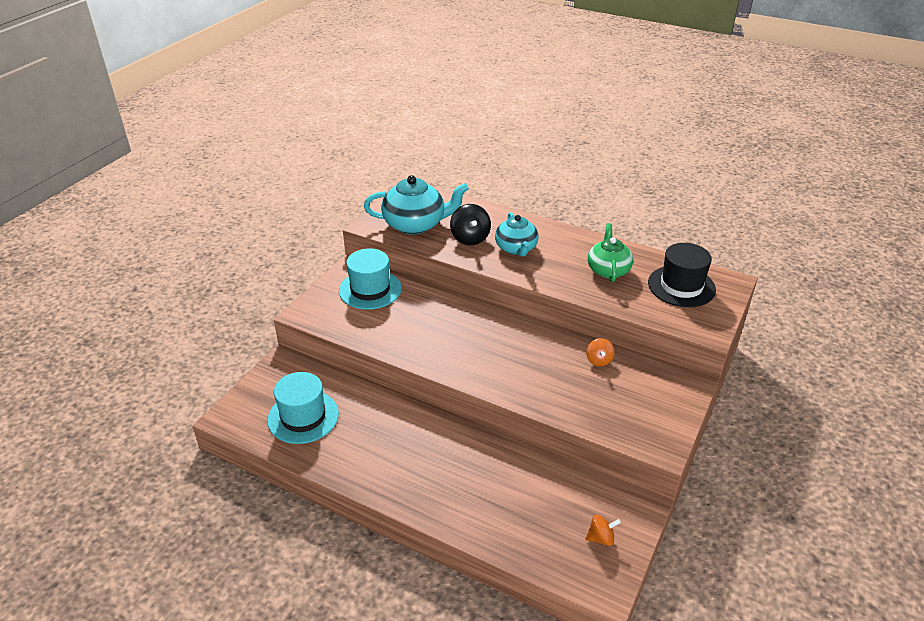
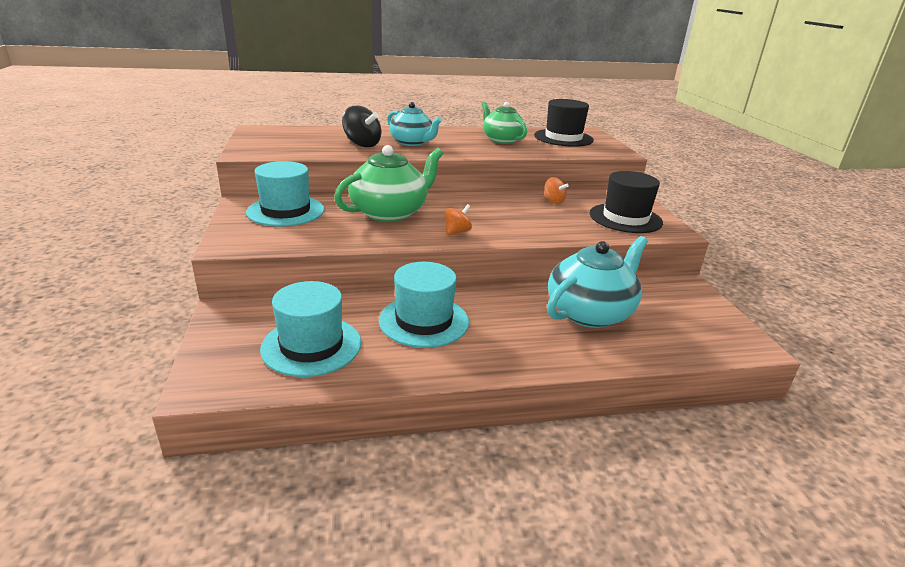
camera: 40 degrees left, 10 degrees down
turquoise teapot [364,175,469,235] -> turquoise teapot moved to [547,236,648,328]
orange spinning top [586,515,621,546] -> orange spinning top moved to [445,204,472,236]
none -> green teapot [334,145,443,222]
none -> turquoise hat [379,262,469,348]
none -> black hat [590,171,663,233]

